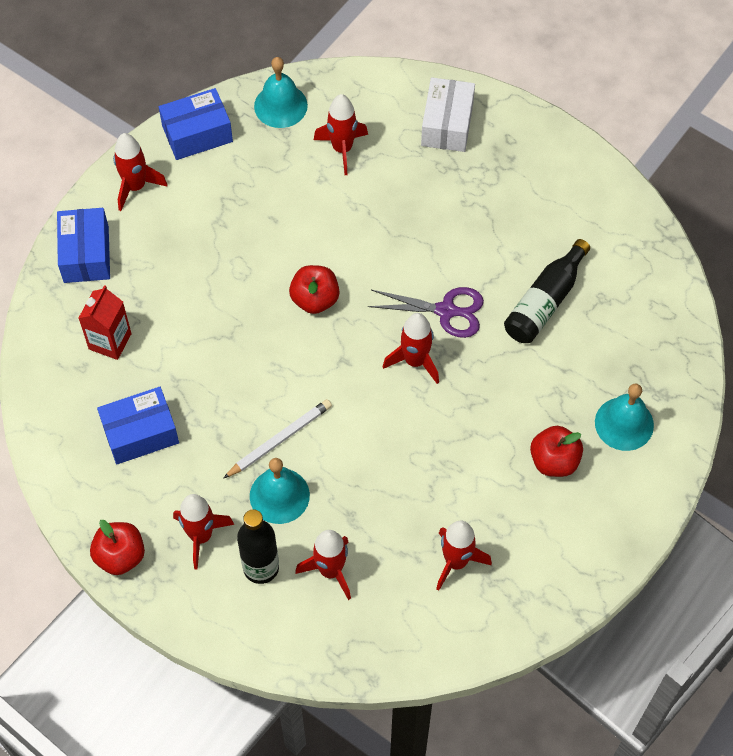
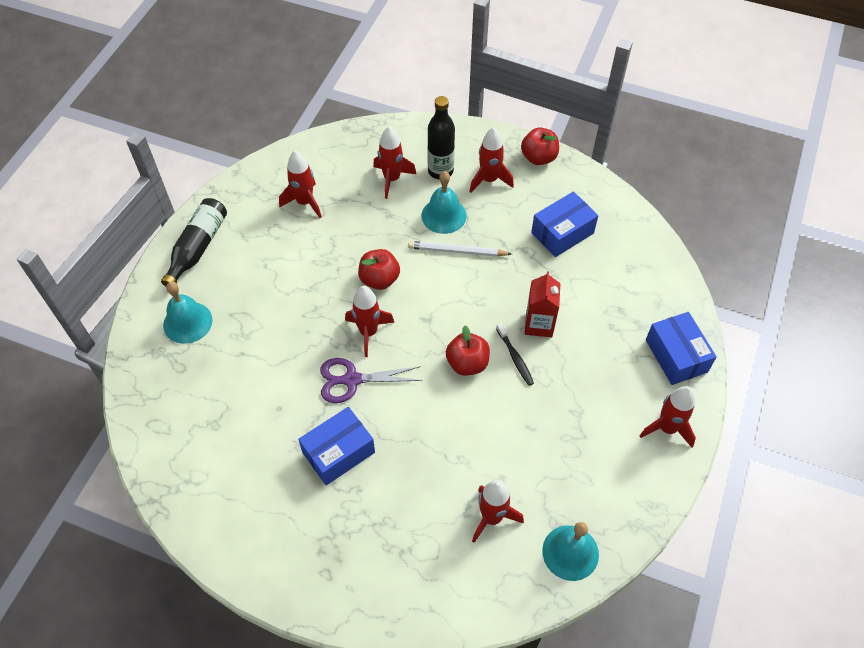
camera: 165 degrees right, 5 degrees down
red carton [79,285,132,360] -> red carton moved to [525,271,561,337]
blue box [159,88,233,160] -> blue box moved to [298,407,375,485]
white pencil [223,399,332,479] -> white pencil turned 60 degrees clockwise [408,241,511,257]
white box [421,77,475,152] -> none
black bottle [504,239,590,343] -> black bottle moved to [161,198,227,286]
red apple [530,426,583,477] -> red apple moved to [358,249,400,290]
none -> black toothbrush [496,323,534,386]

